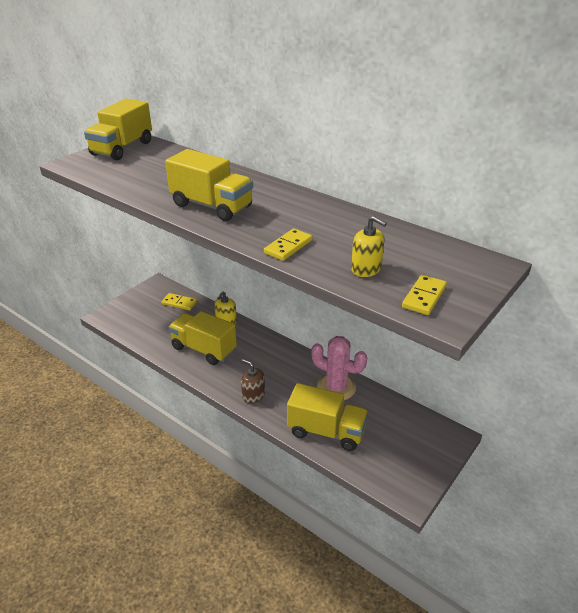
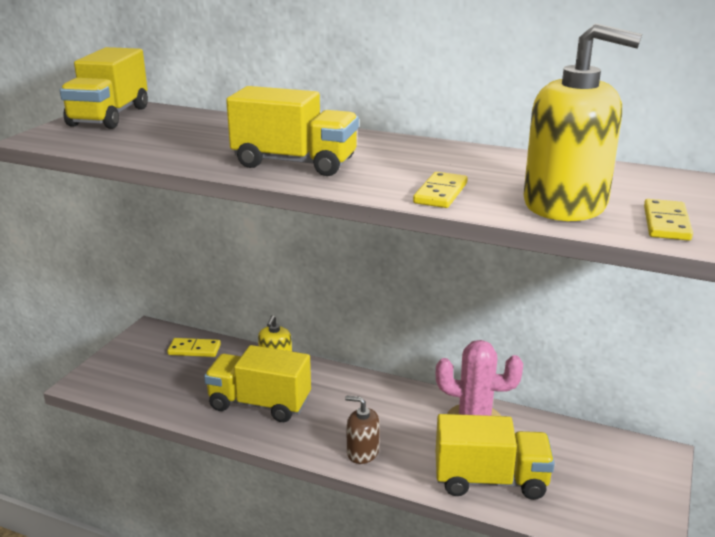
camera: 15 degrees left, 10 degrees down
yellow soap dispenser [351,216,387,277] -> yellow soap dispenser [524,23,642,221], size x2.06

